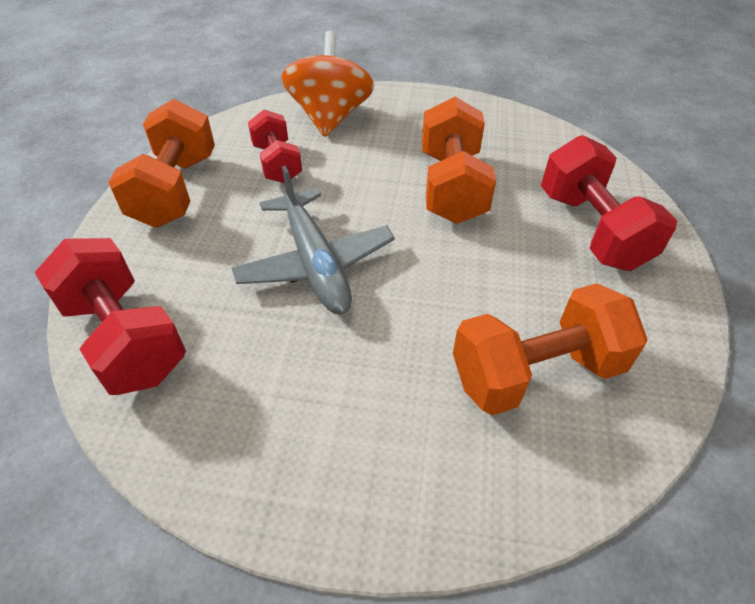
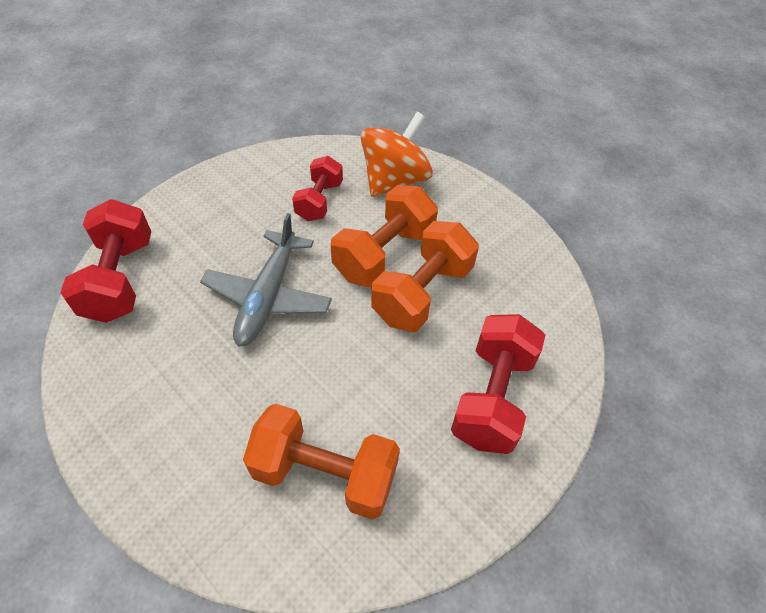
camera: 35 degrees right, 5 degrees up
orange dumbbell [108,99,215,228] -> orange dumbbell moved to [331,185,438,287]

